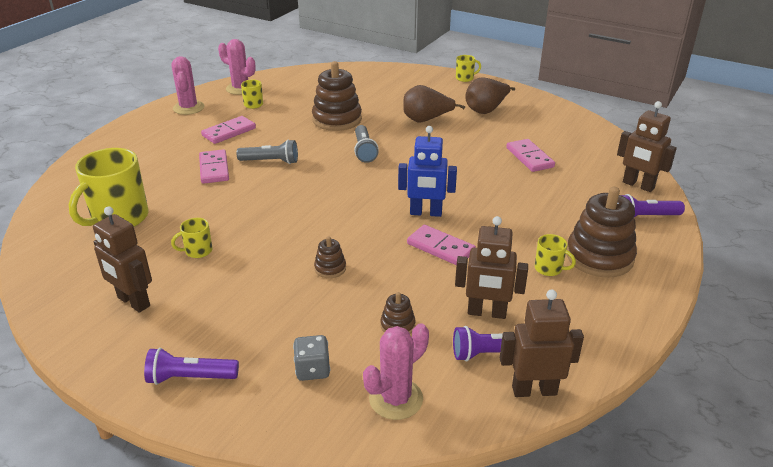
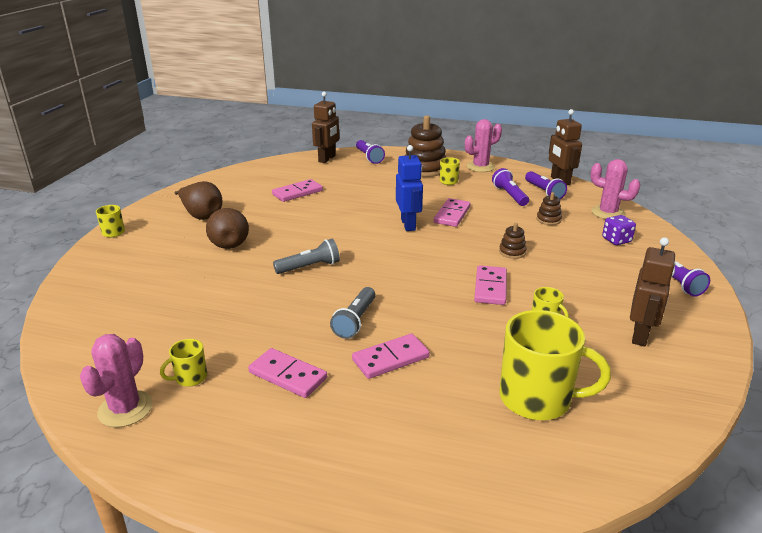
camera: 105 degrees left, 5 degrees down
pink cactus [171,56,204,115] -> pink cactus moved to [465,119,502,172]
grey flashlight [236,140,298,164] -> grey flashlight turned 150 degrees counterclockwise [330,287,376,339]
grey dice [293,335,330,381] -> purple dice [602,215,636,245]
brown stacking toy [312,61,362,131] -> none
brown robot [455,216,528,319] -> purple flashlight [492,168,529,206]
none -> pink domino [474,265,507,305]

